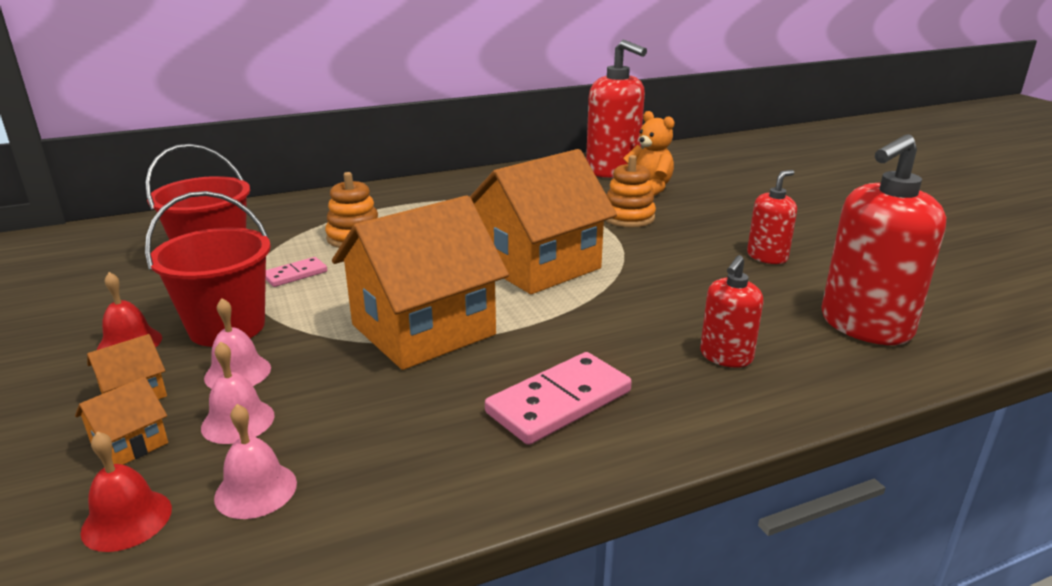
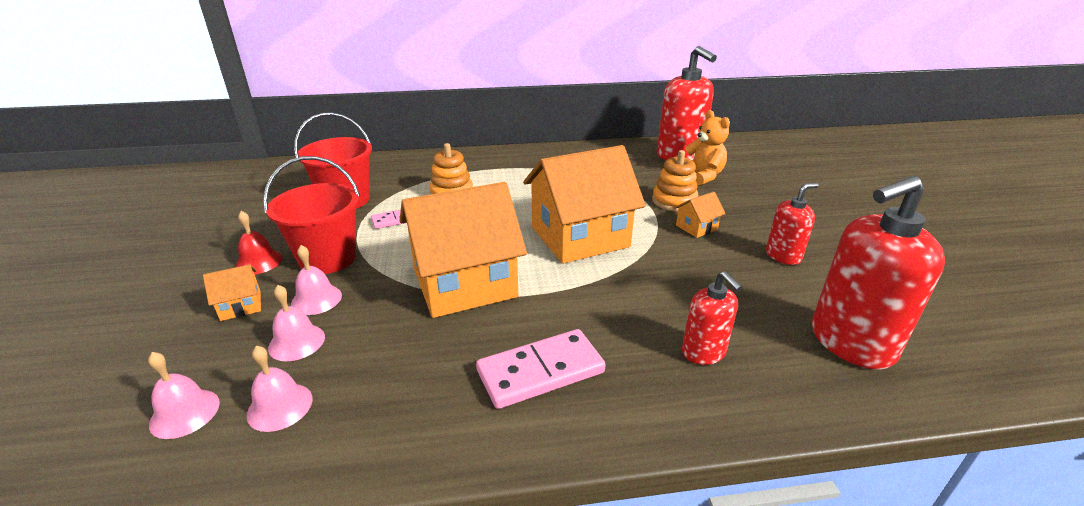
camera: 15 degrees right, 5 degrees up
orange house [75,377,168,465] -> orange house moved to [674,192,726,238]
red bell [80,431,172,552] -> pink bell [148,352,220,439]
red soap dispenser [700,255,763,368] -> red soap dispenser turned 75 degrees counterclockwise [682,271,742,365]

